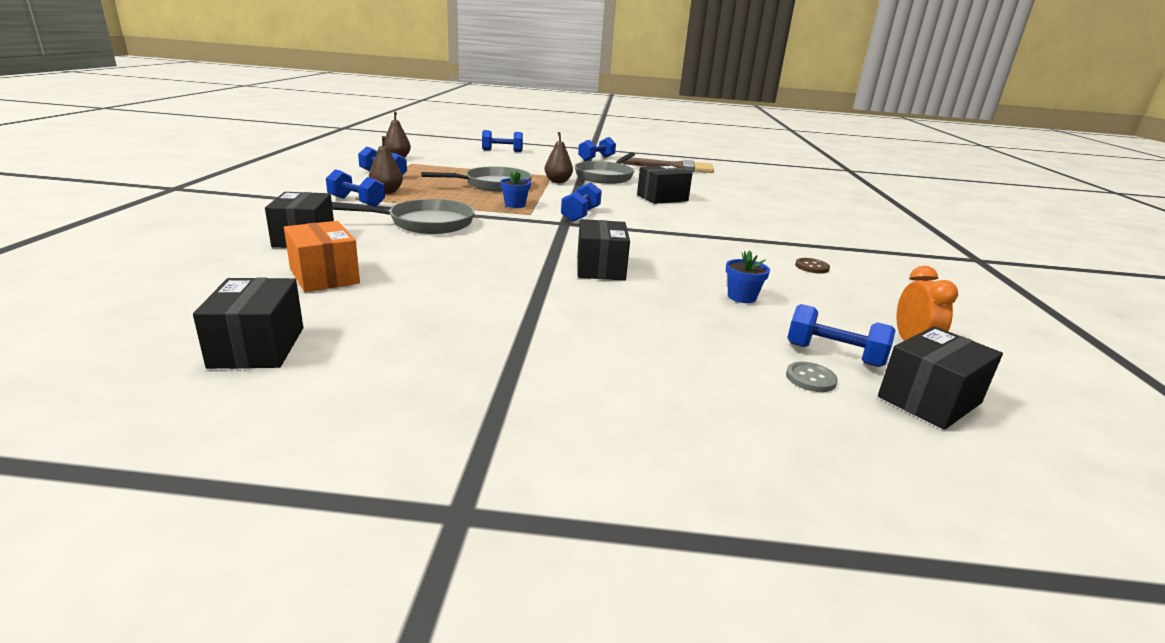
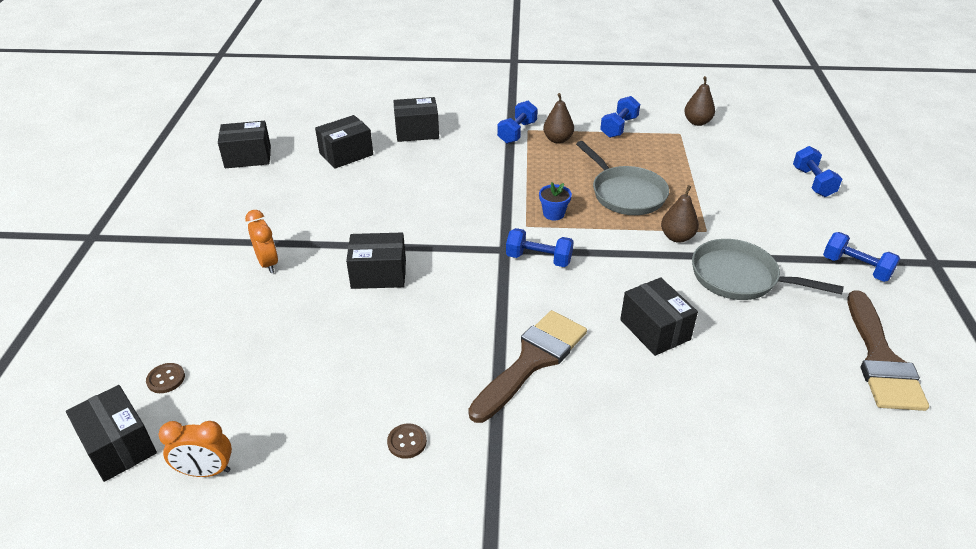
camera: 90 degrees right, 15 degrees up
orange box [284,221,360,292] -> black box [315,115,373,169]
grey pan [332,199,475,234] -> none
blue flower pot [726,251,770,303] -> none
grey button [786,362,838,392] -> brown button [146,363,185,393]
blue dumbbell [787,304,896,367] -> none
none -> orange clock [245,210,278,273]
none -> brown brush [468,310,587,423]

